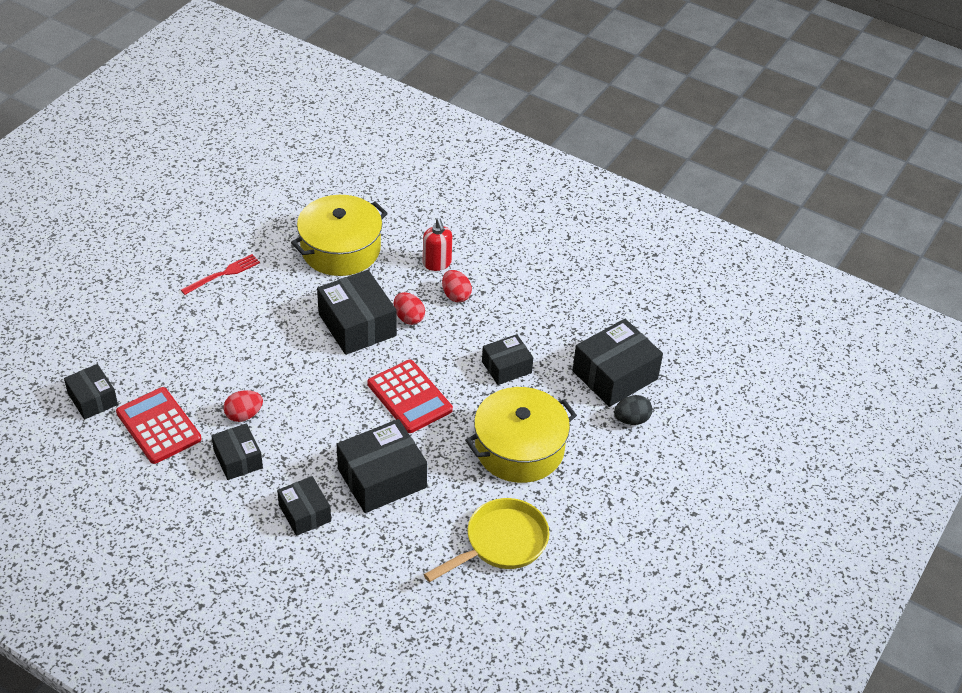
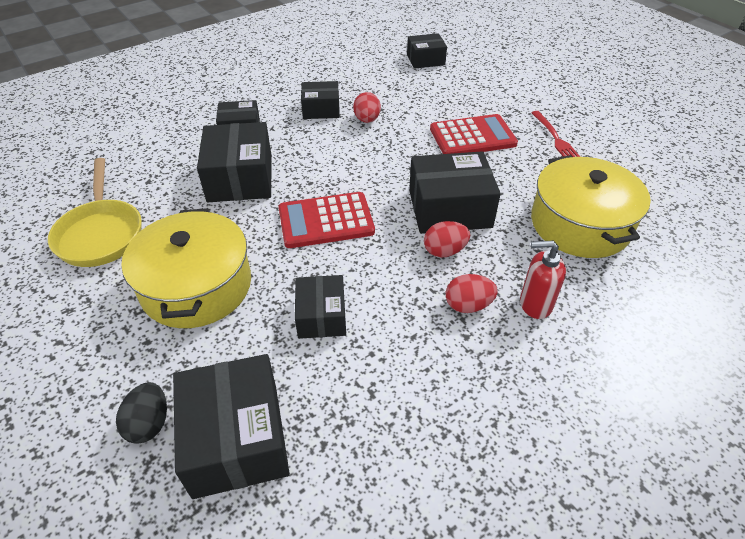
camera: 115 degrees right, 0 degrees up
red calculator [116,387,201,464] -> red calculator moved to [430,114,518,154]

